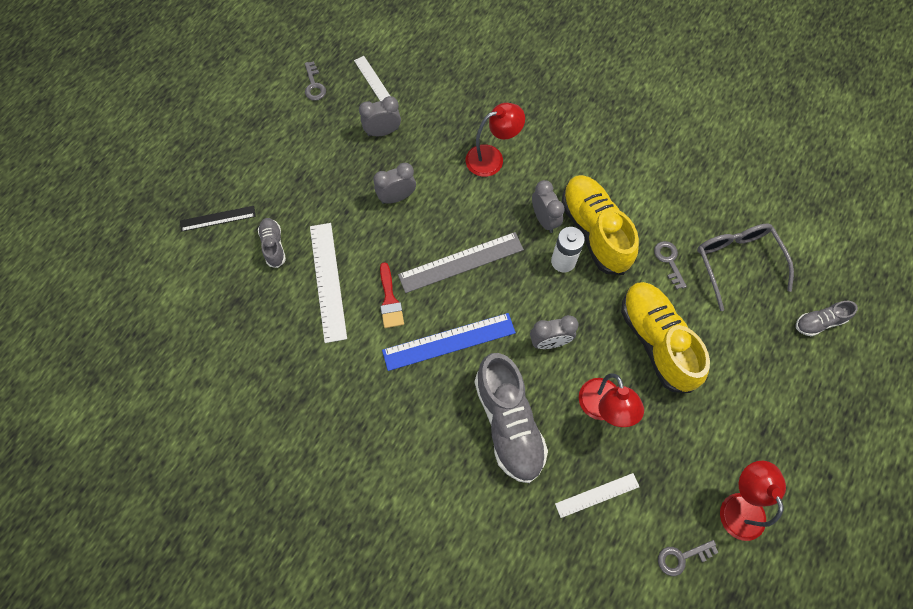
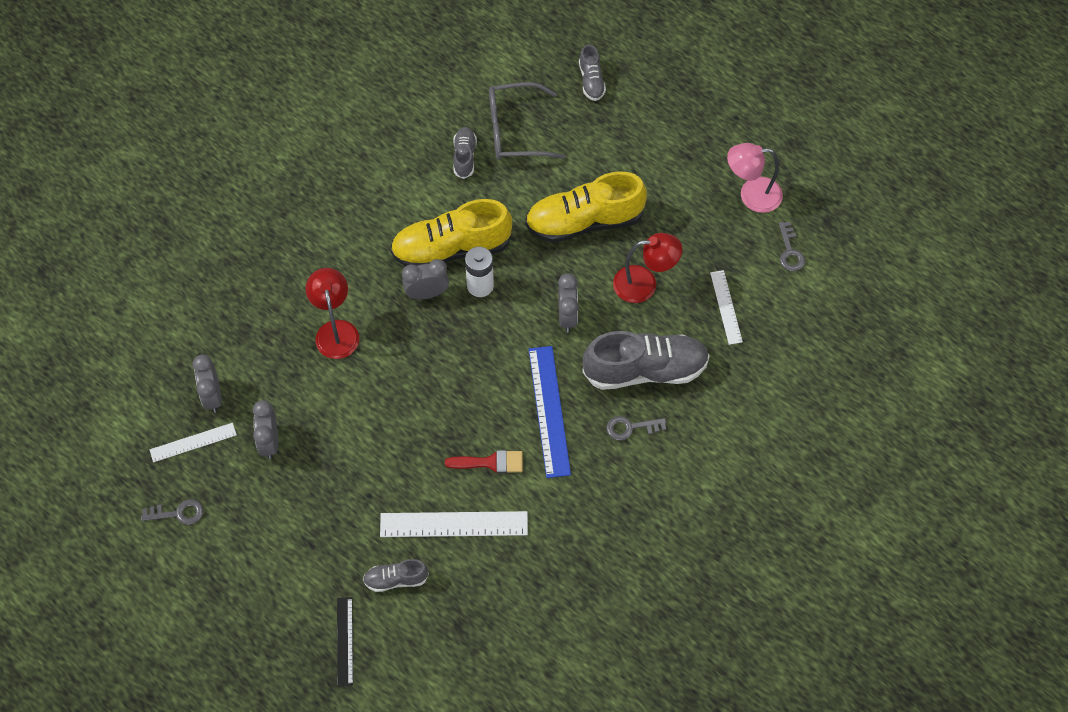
camera: 80 degrees left, 5 degrees down
grey clock [373,163,416,204] -> grey clock moved to [193,355,222,413]
grey ruler [398,232,524,293] -> none
grey key [654,241,687,290] -> grey key moved to [607,416,666,441]
red lamp [720,461,786,541] -> pink lamp [727,143,783,213]
none -> grey shoe [453,127,477,179]

